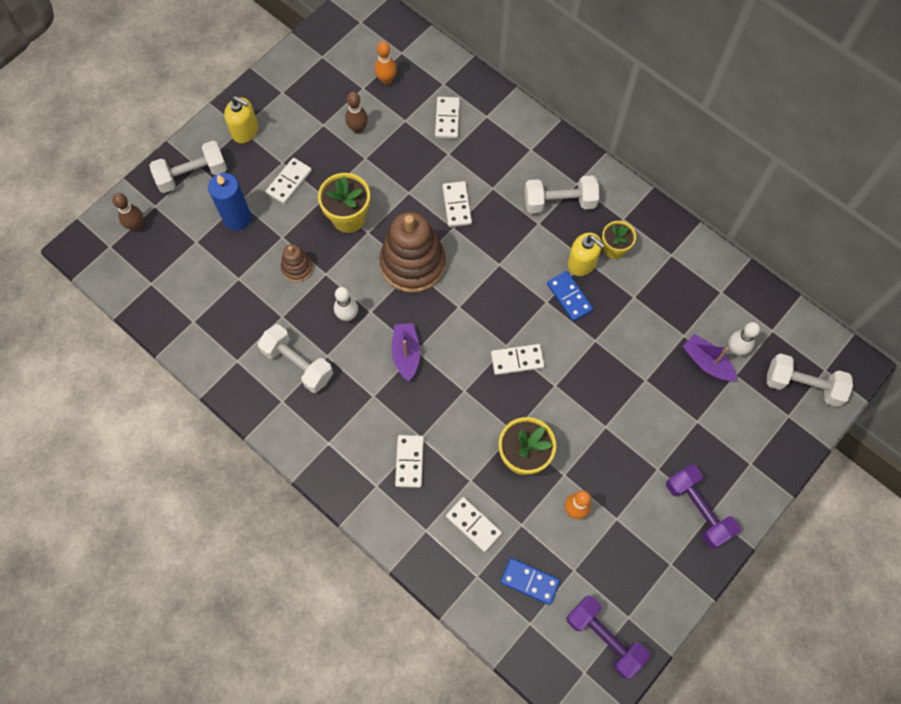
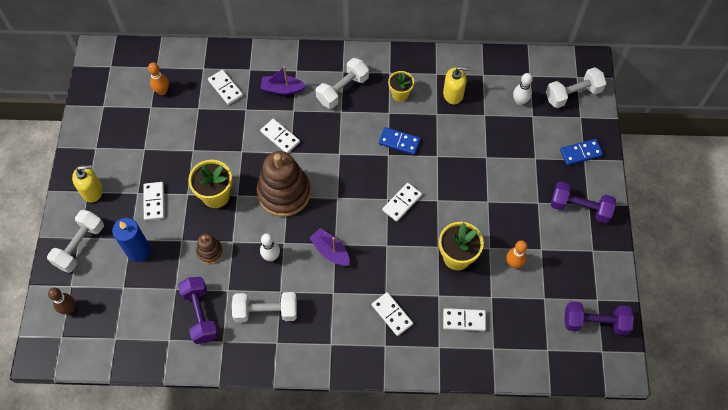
camera: 40 degrees left, 5 degrees down
brown bowling pin [345,92,368,134] -> none
blue domino [500,558,560,605] -> blue domino moved to [560,139,603,165]
yellow soap dispenser [568,233,605,276] -> yellow soap dispenser moved to [443,67,471,104]
purple boat [682,334,737,381] -> purple boat moved to [260,66,306,95]
none -> purple dumbbell [178,277,219,344]

